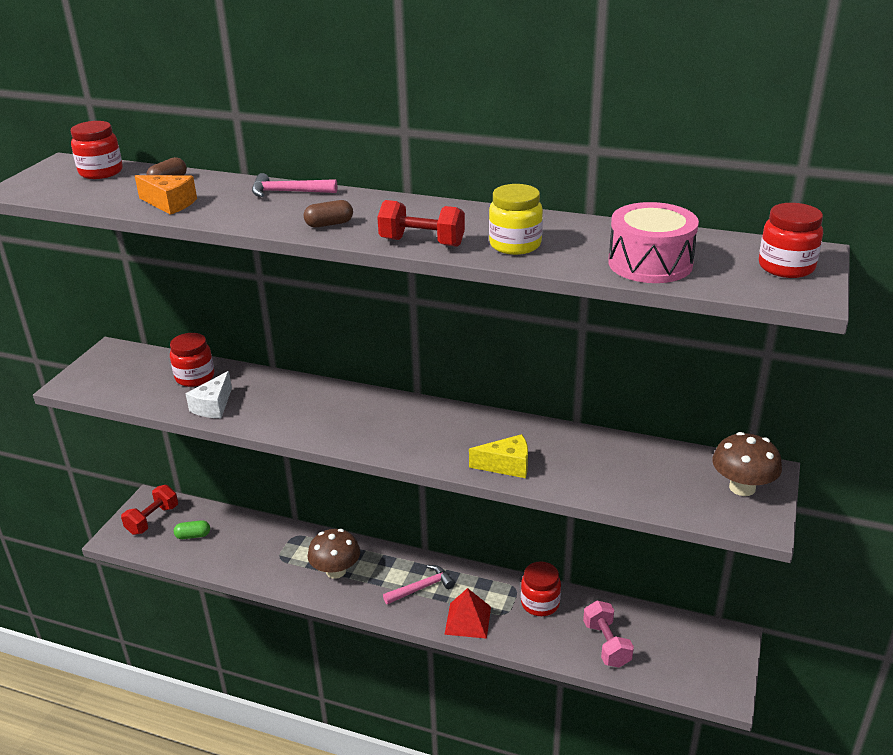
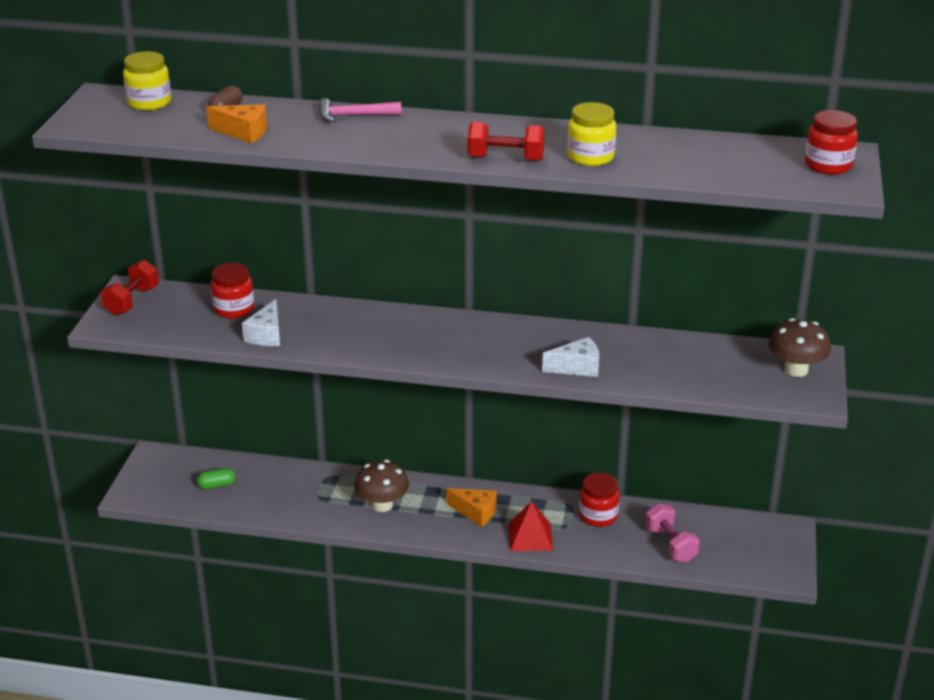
camera: 10 degrees left, 0 degrees up
red jar [71,121,123,179] -> yellow jar [123,51,171,111]
red dumbbell [121,485,178,535] -> red dumbbell moved to [101,260,159,316]
brown capsule [304,200,353,228] -> none
pink hammer [383,565,455,605] -> orange cheese [446,488,497,527]
yellow cheese [469,434,528,478] -> white cheese [542,337,599,377]
pink drum [608,202,699,283] -> none

